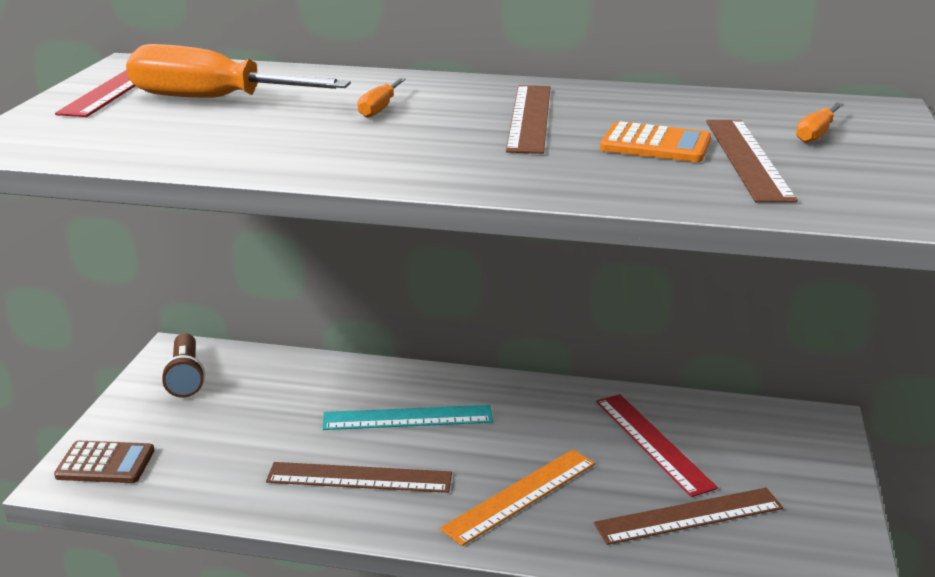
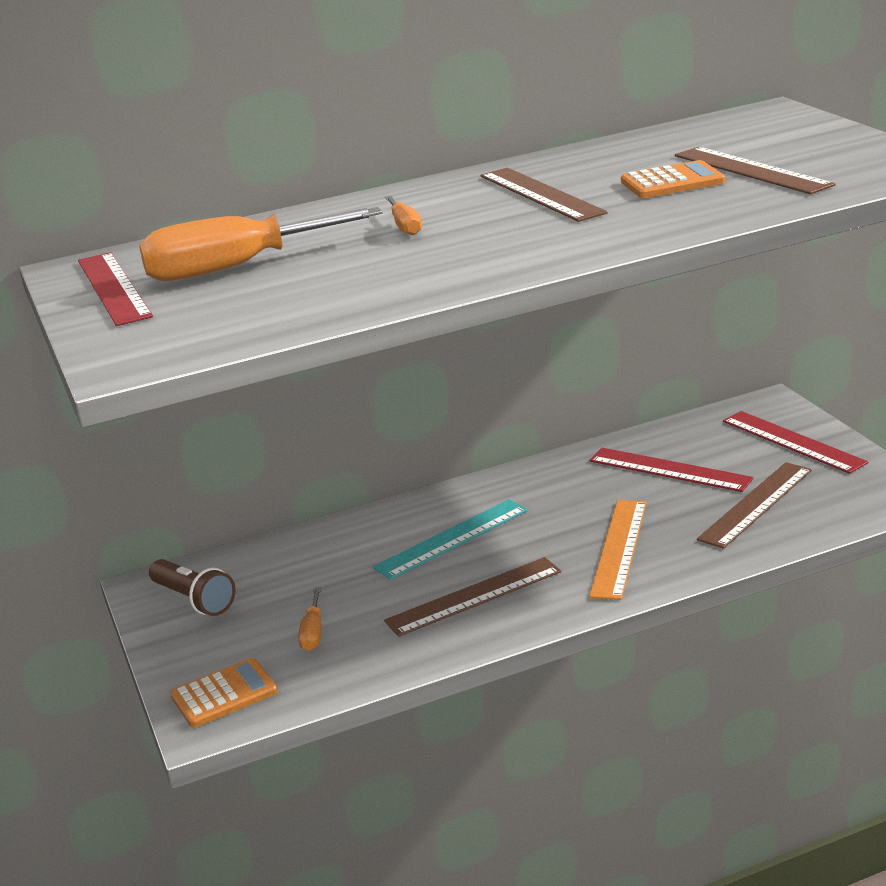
camera: 30 degrees left, 0 degrees up
brown calculator [54,441,154,483] -> orange calculator [170,658,278,728]
orange screwdriver [796,103,844,143] -> orange screwdriver moved to [298,587,322,651]
none -> red ruler [723,411,868,474]

